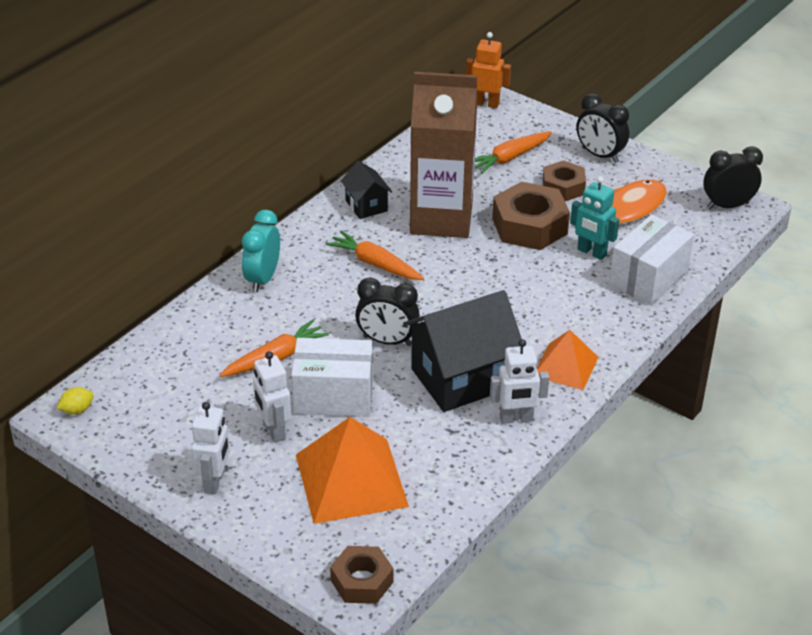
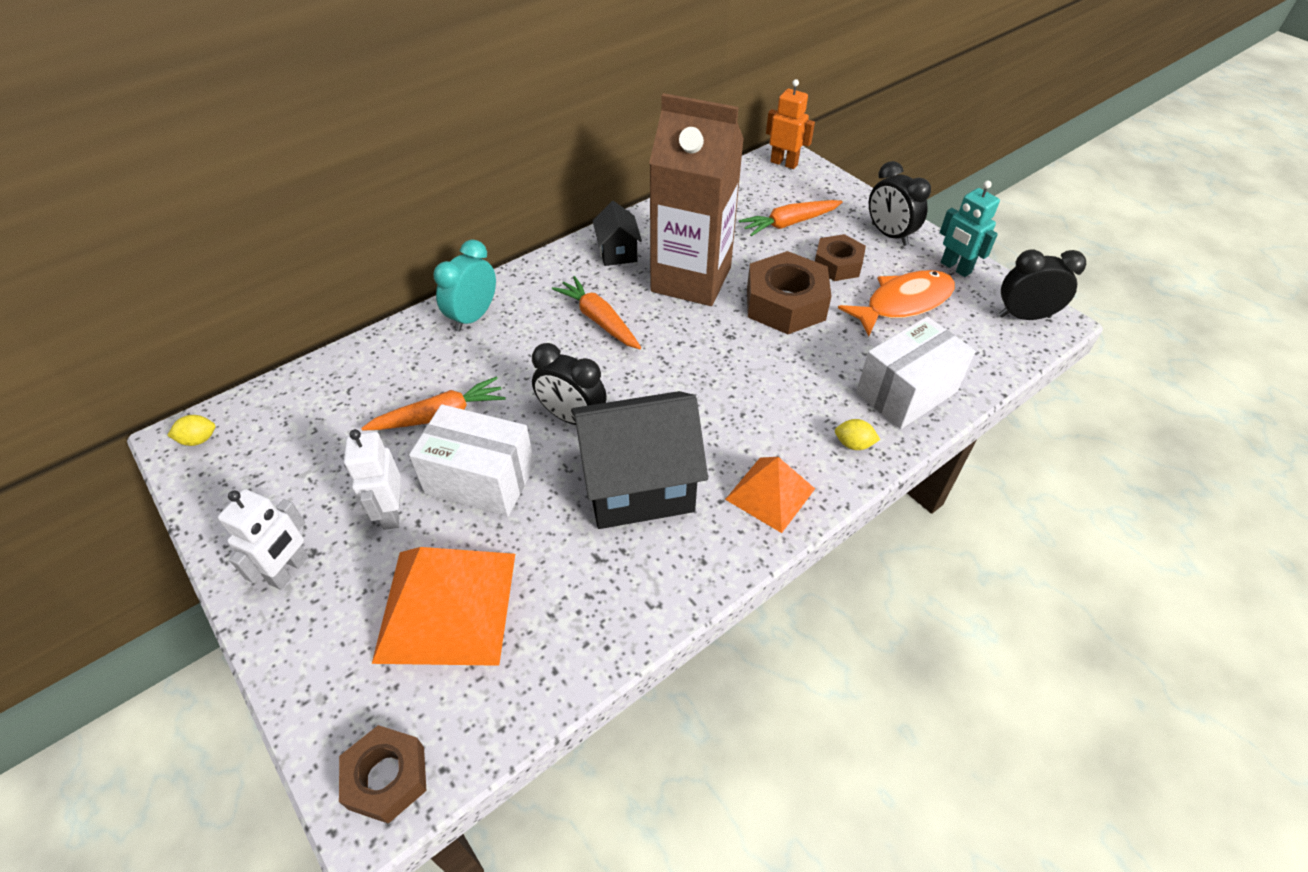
camera: 15 degrees right, 10 degrees up
white robot [490,339,549,424] -> none
turquoise robot [570,176,619,260] -> turquoise robot moved to [940,181,1000,277]
none -> yellow lemon [835,419,880,450]

